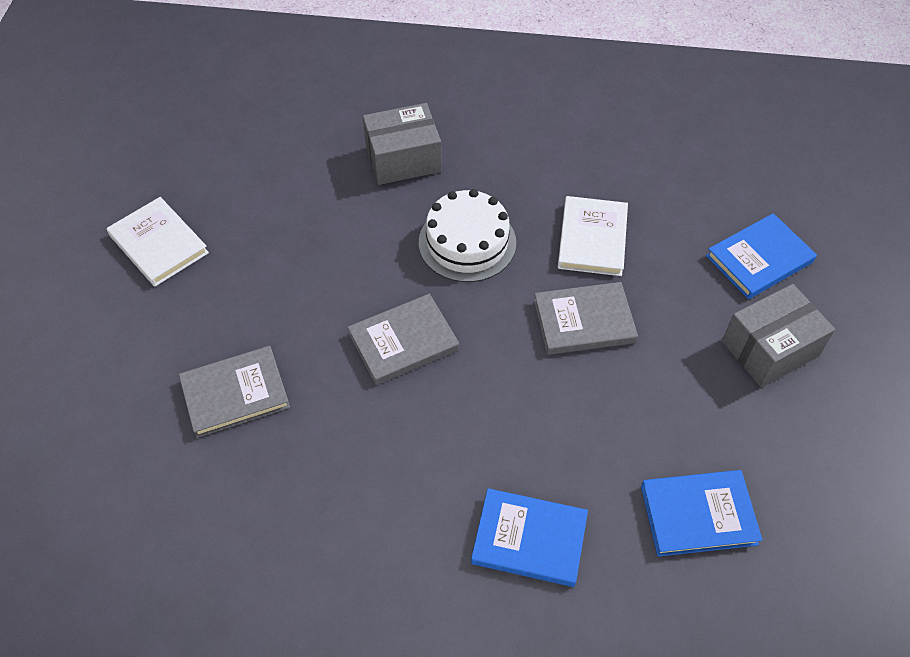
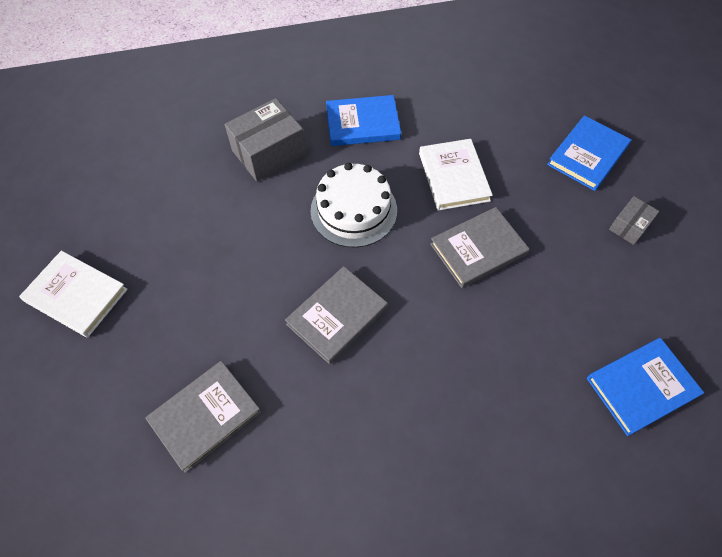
camera: 20 degrees left, 5 degrees up
blue book [471,488,588,587] -> blue book moved to [326,95,401,146]
grey box [722,284,835,387] -> grey box [609,196,659,245], size x0.54

